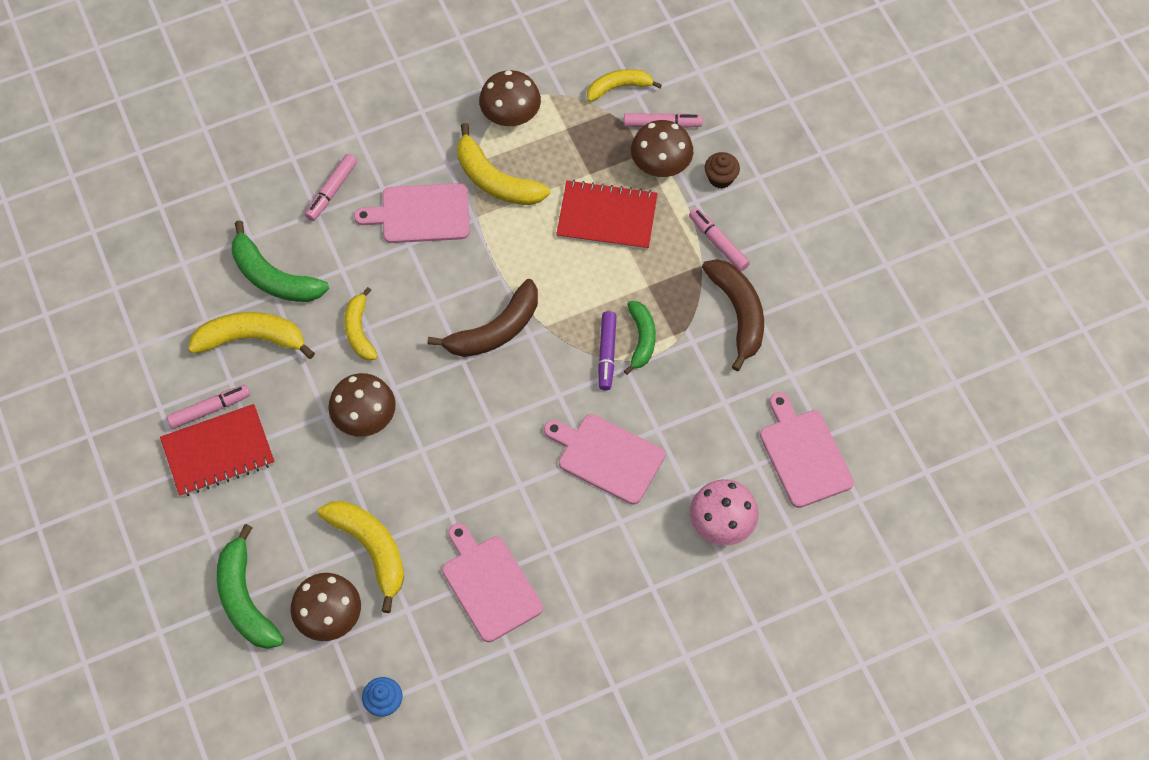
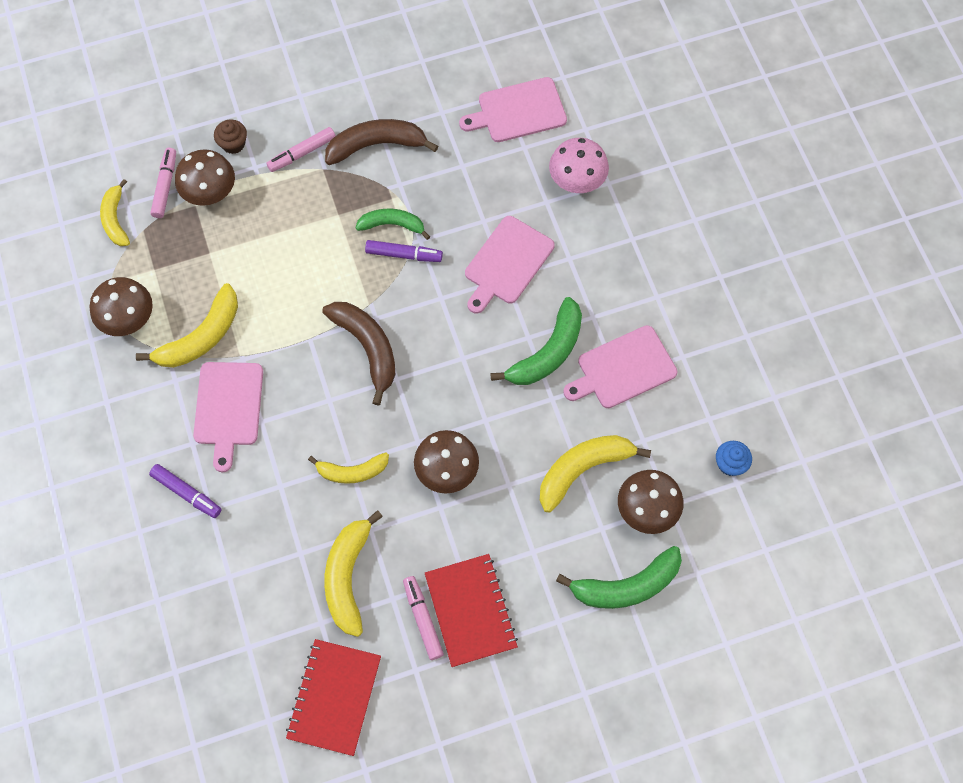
camera: 85 degrees left, 5 degrees up
green banana [232,220,329,302] -> green banana moved to [490,297,582,385]
pink marker [305,154,357,221] -> purple marker [149,464,222,518]
red notebook [556,180,658,250] -> red notebook moved to [286,639,381,756]

